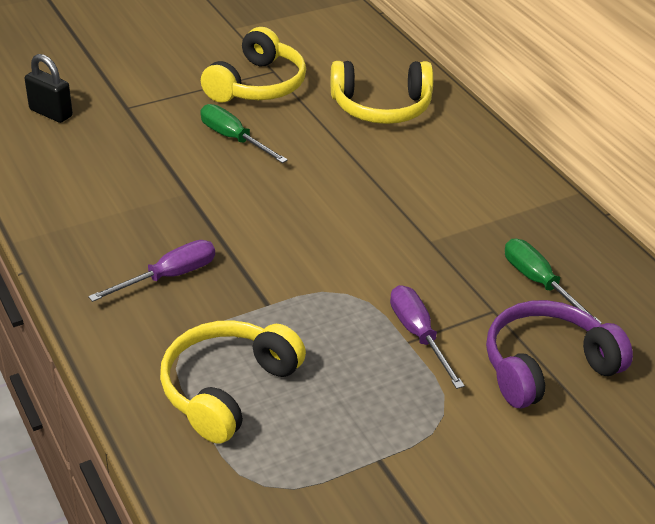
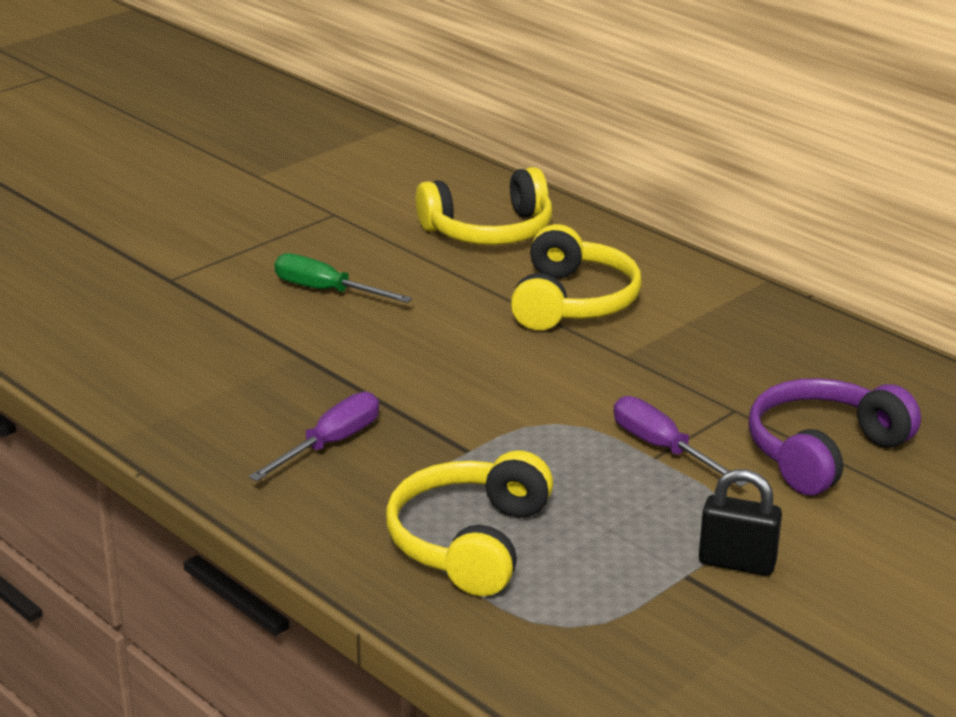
camera: 15 degrees left, 10 degrees down
black padlock [25,54,73,123] -> black padlock moved to [699,469,782,576]
yellow headphones [201,27,306,103] -> yellow headphones moved to [511,224,642,330]
green screwdriver [505,239,602,324] -> none

